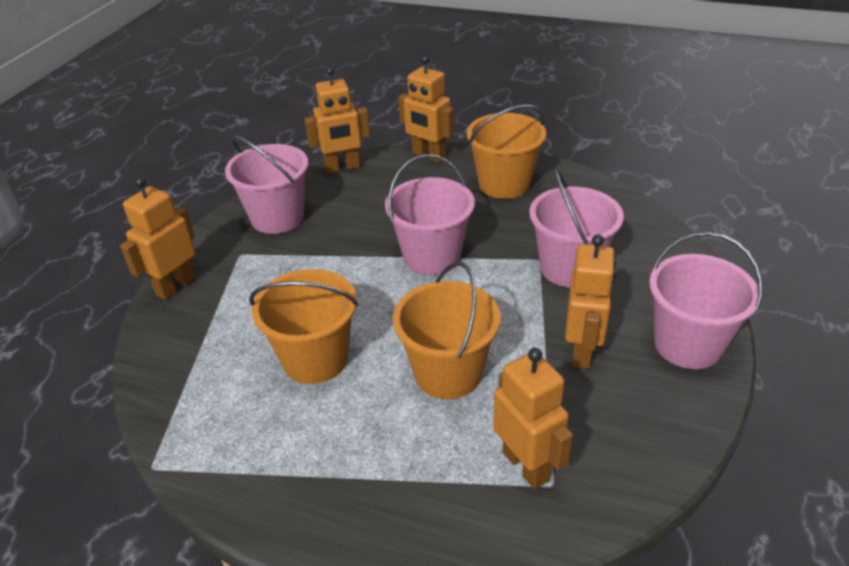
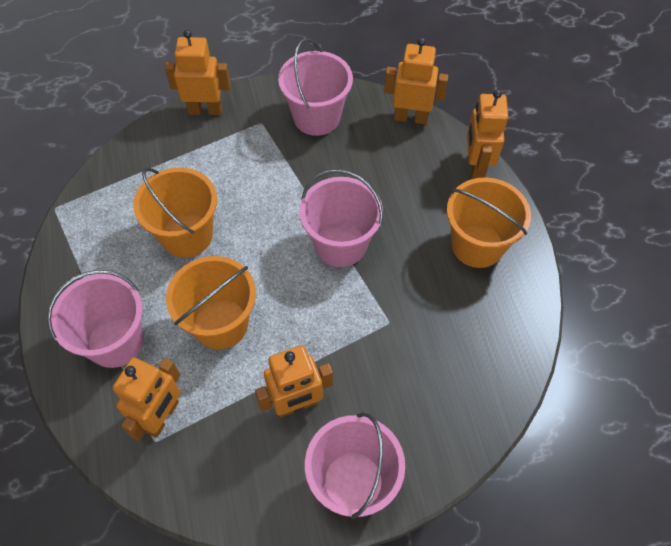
camera: 55 degrees right, 20 degrees up
orange robot [304,67,370,174] -> orange robot turned 150 degrees clockwise [384,37,448,124]
pink bucket [529,169,624,287] -> pink bucket moved to [47,270,144,368]

